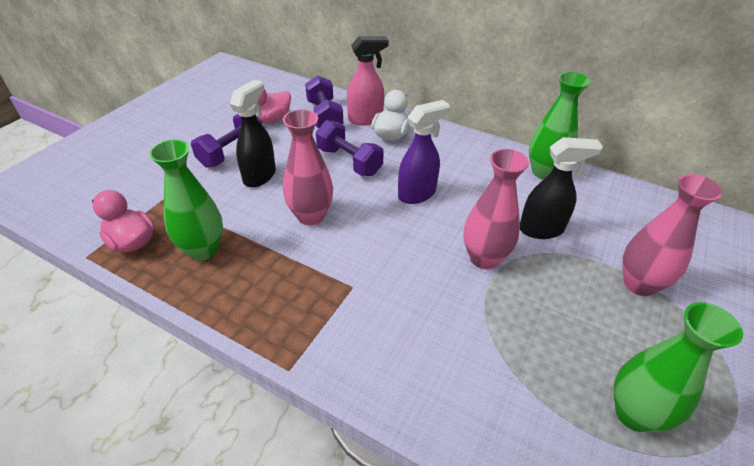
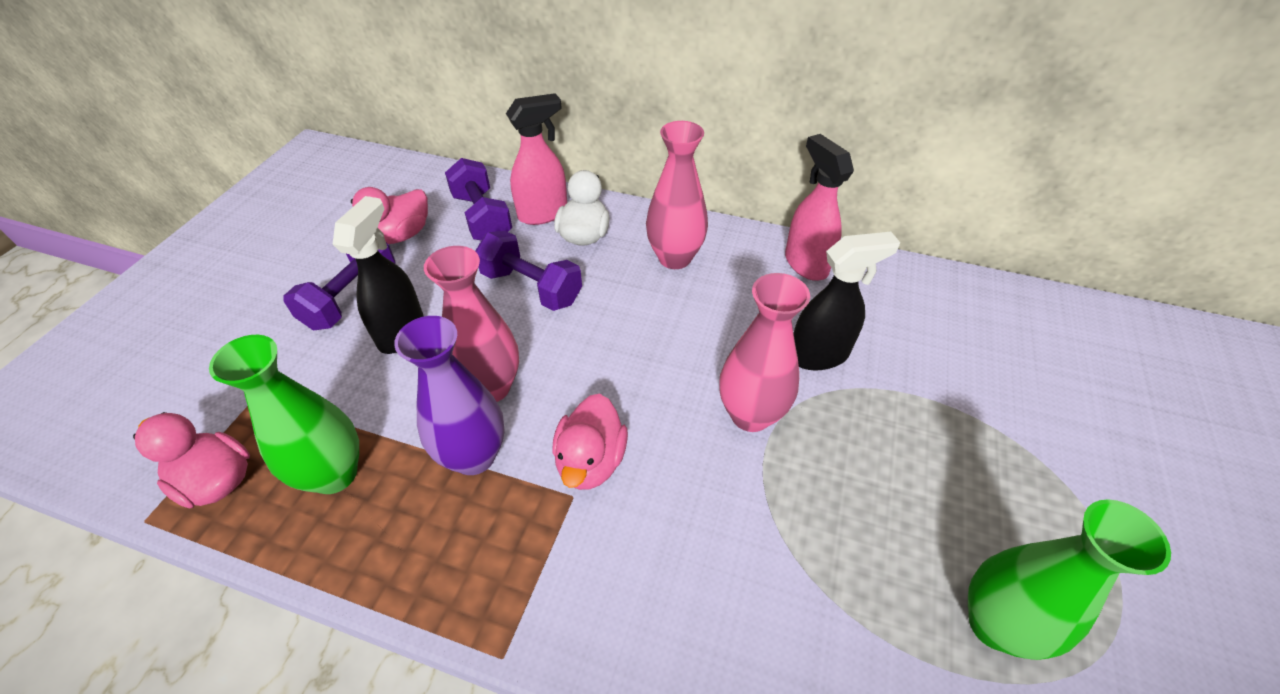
camera: 10 degrees left, 5 degrees up
purple spray bottle [398,100,450,204] -> none
green vase [529,72,591,179] -> pink spray bottle [785,134,854,281]
pink vase [622,174,723,296] -> pink vase moved to [646,121,708,269]
none -> purple vase [394,316,505,475]
none -> pink duck [552,394,628,490]

